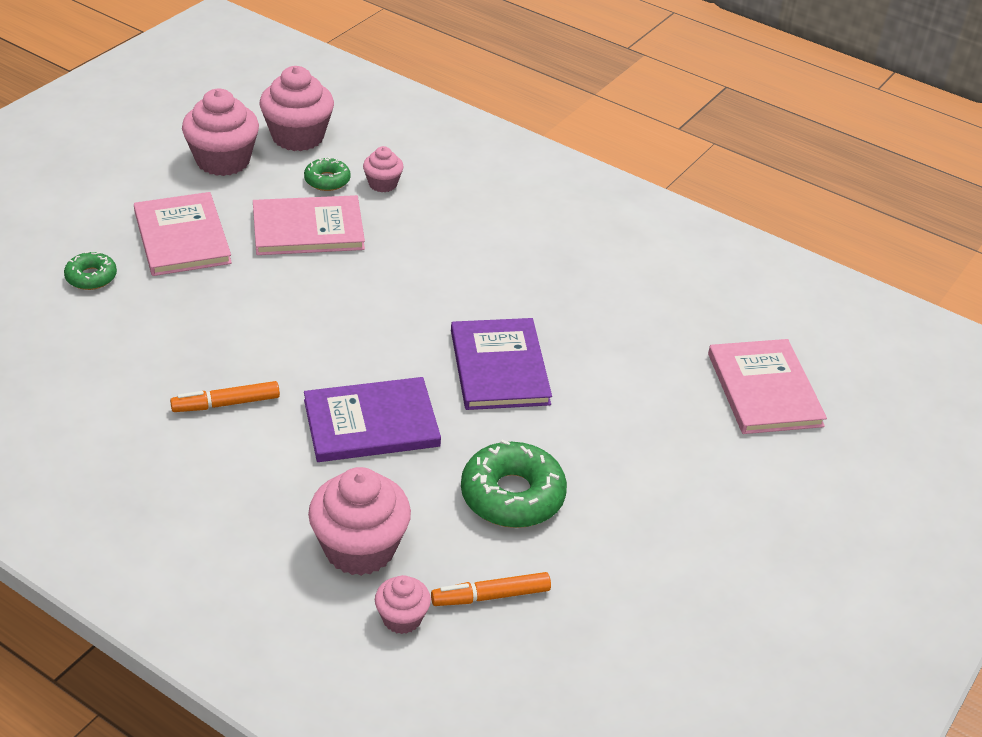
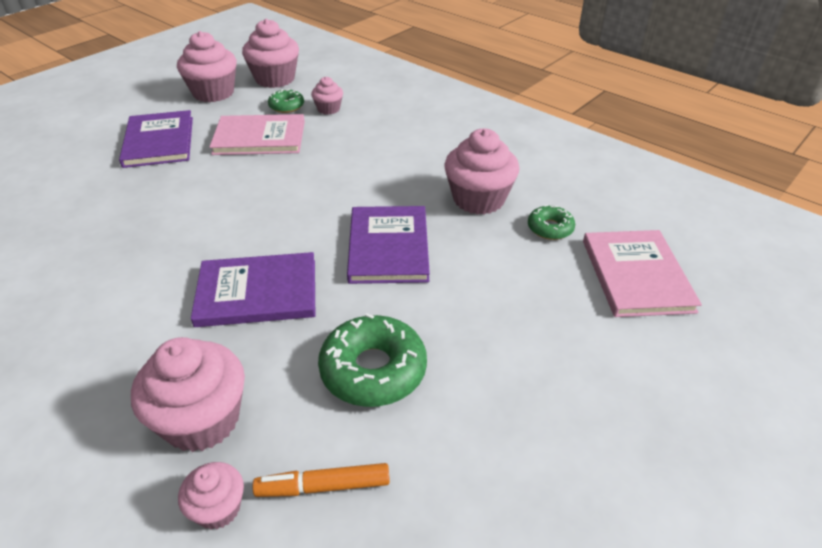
camera: 10 degrees right, 0 degrees up
green donut [64,251,117,290] -> green donut moved to [528,205,575,240]
pink book [134,192,232,276] -> purple book [119,110,193,168]
orange marker [170,381,280,412] -> none
none -> pink cupcake [444,128,520,215]

